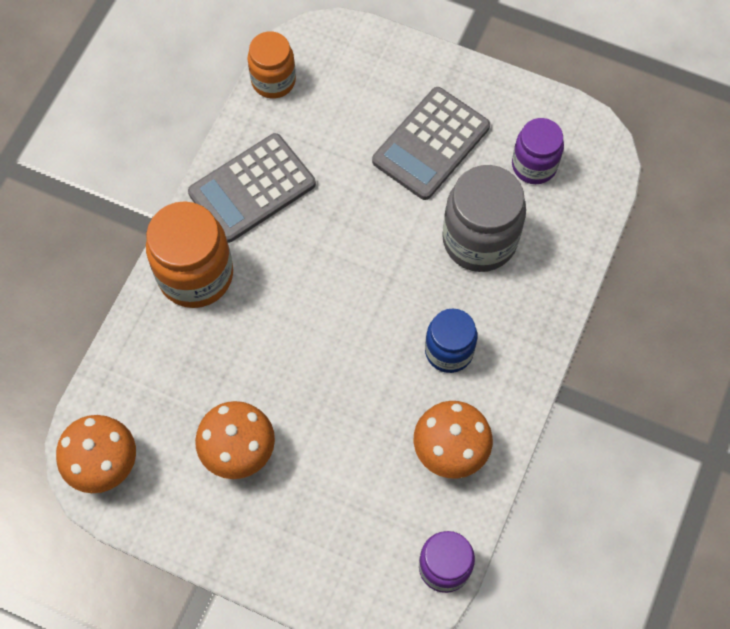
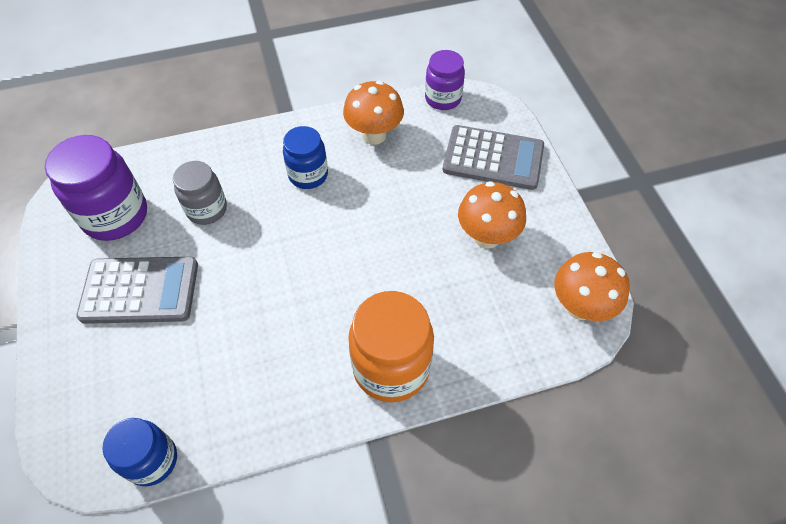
camera: 130 degrees left, 10 degrees down
grey calculator [188,133,316,243] -> grey calculator moved to [443,125,544,190]
orange jar [248,31,296,98] -> blue jar [102,418,177,486]
grey jar [442,165,526,272] -> grey jar [173,161,227,225], size x0.63
purple jar [512,118,564,184] -> purple jar [45,135,147,241], size x1.60

